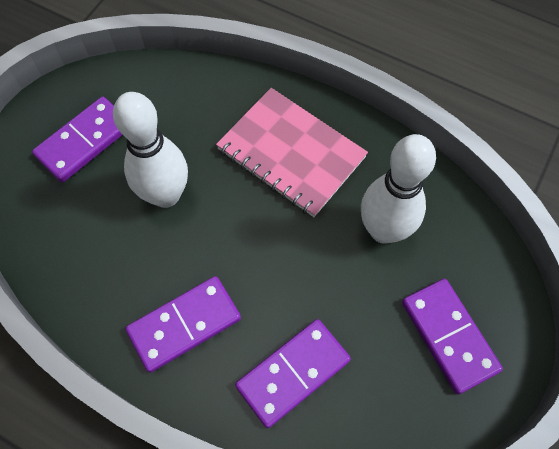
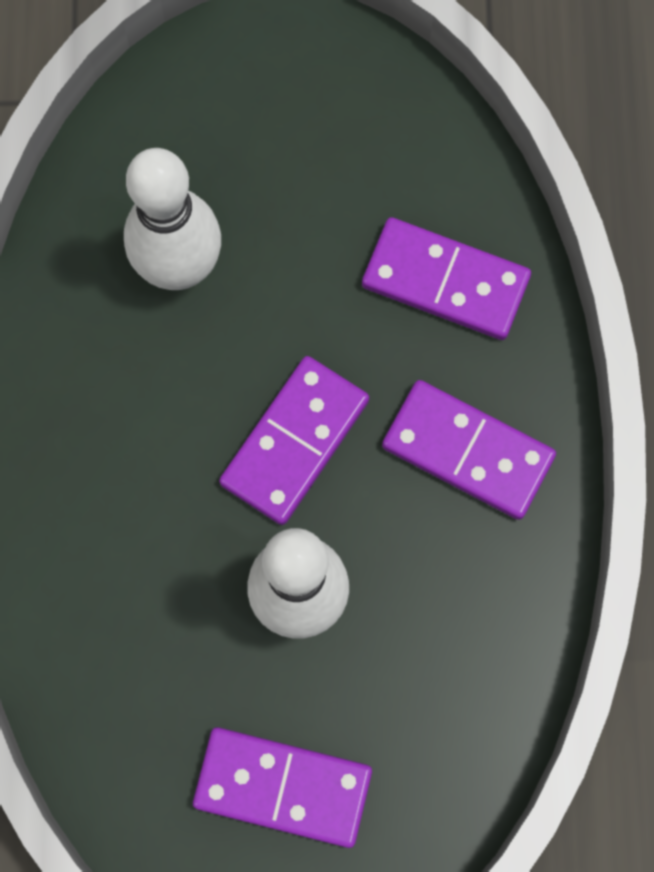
camera: 120 degrees left, 10 degrees up
pink notebook [216,88,368,217] -> none
purple domino [402,279,503,394] -> purple domino moved to [219,356,369,525]

